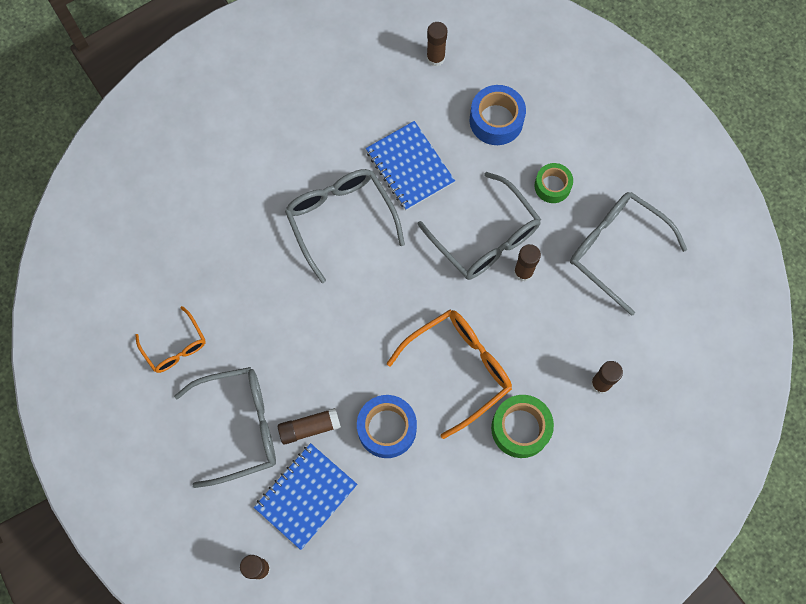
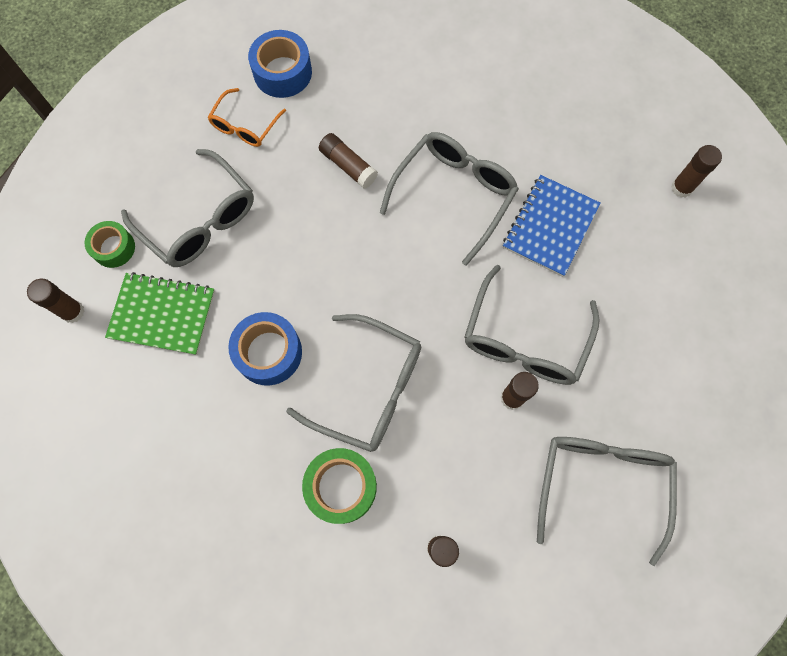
camera: 60 degrees right, 0 degrees up
blue notebook [254,443,357,550] -> green notebook [105,272,215,355]
brown glue stick [278,408,341,445] -> brown glue stick moved to [319,133,378,189]
orange glasses [387,310,512,439] -> grey glasses [286,314,421,452]
blue tape [470,85,526,145] -> blue tape moved to [248,30,312,98]
green tape [534,163,573,203] -> green tape moved to [85,221,135,268]

